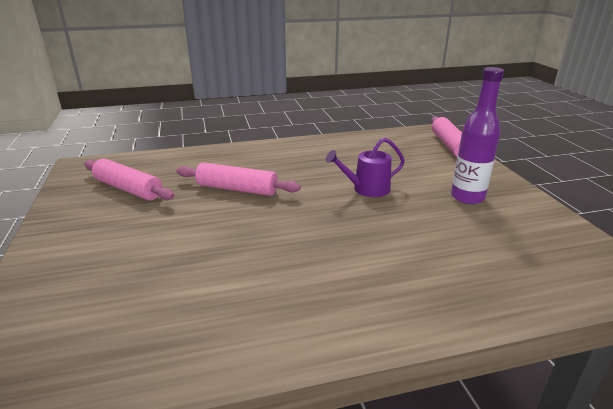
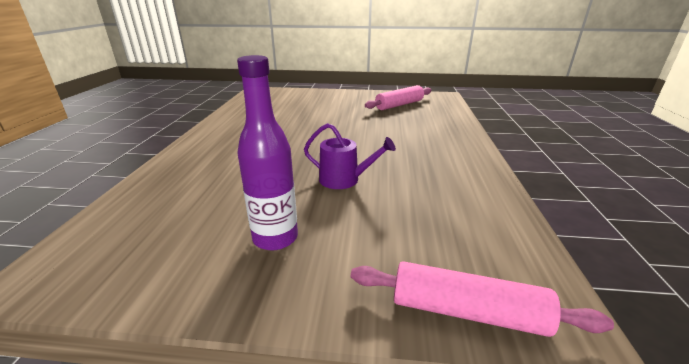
camera: 110 degrees right, 0 degrees up
pink rolling pin [176,162,301,196] -> none
purple watering can [326,138,405,197] -> purple watering can turned 105 degrees clockwise [304,123,396,189]

